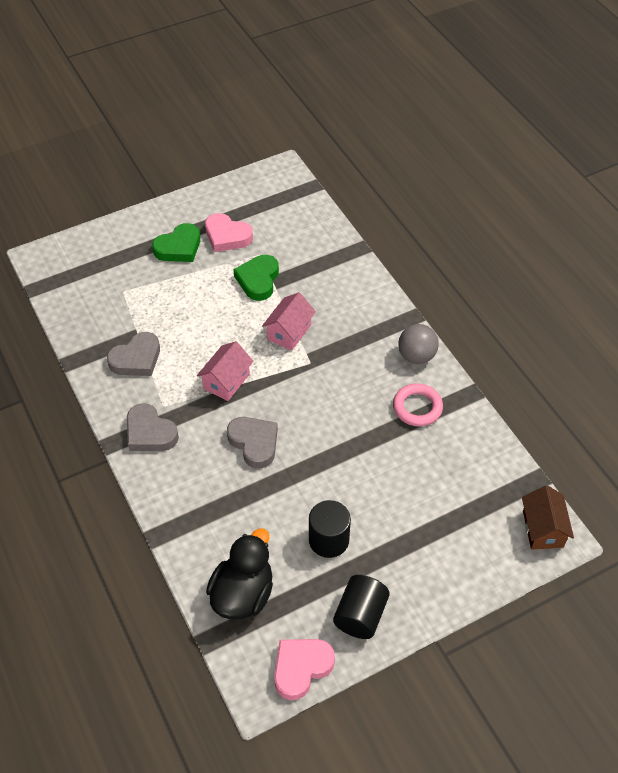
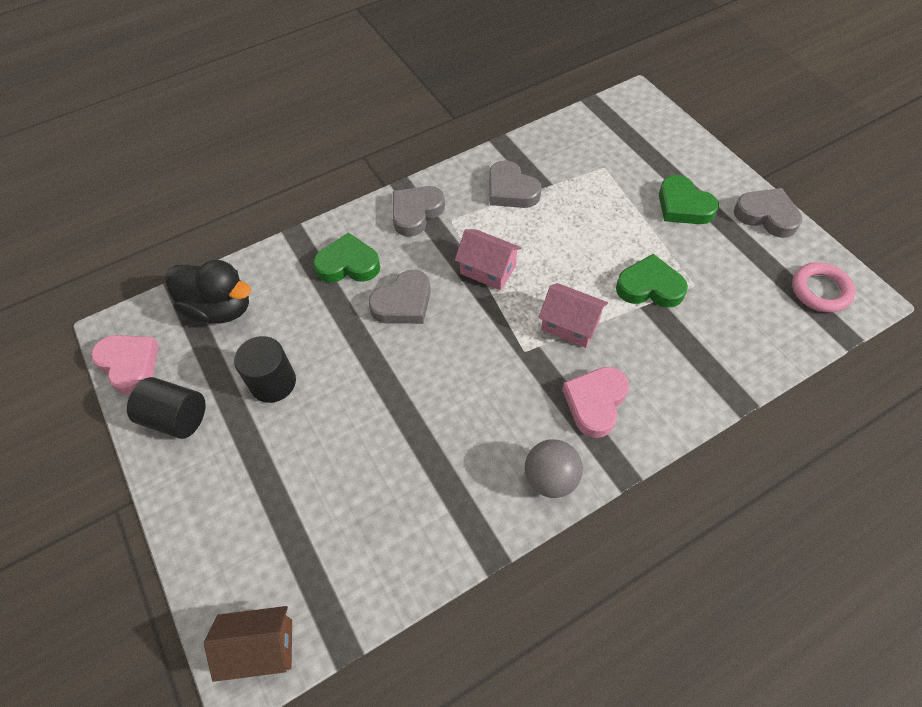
camera: 90 degrees right, 5 degrees up
pink heart [205,213,253,252] -> pink heart moved to [562,367,629,438]
pink ring [393,383,443,426] -> pink ring moved to [792,262,855,312]
none -> green heart [313,233,380,283]
none -> grey heart [734,188,803,238]

